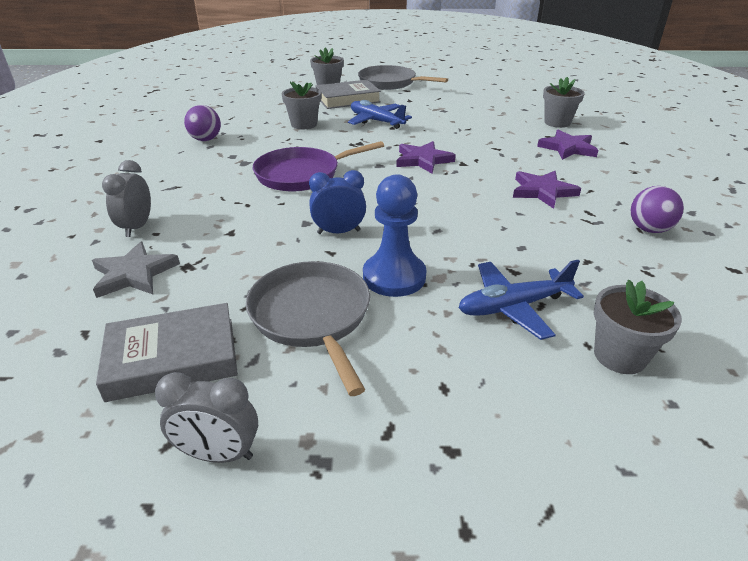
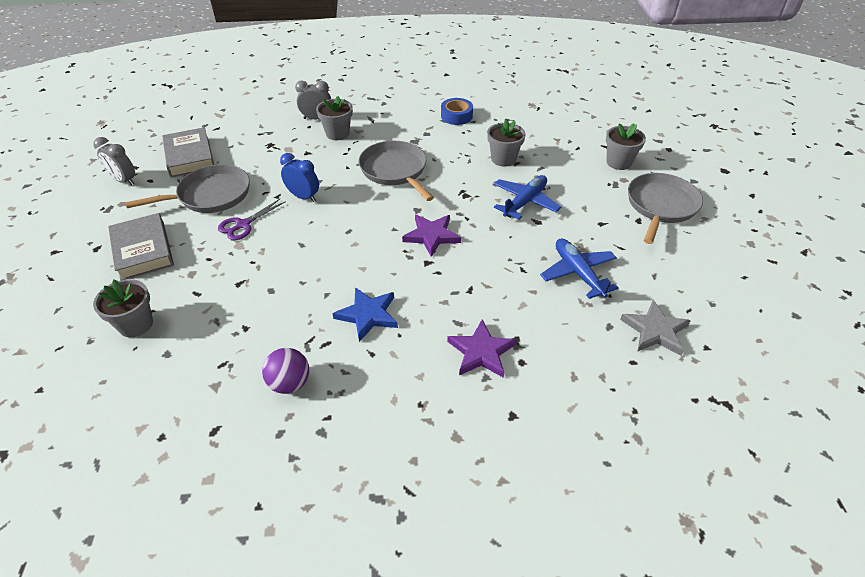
camera: 85 degrees right, 10 degrees up
grey star [92,241,180,298] -> grey star moved to [620,300,691,356]
grey clock [155,372,258,463] -> grey clock turned 60 degrees counterclockwise [93,137,135,185]
purple ball [184,105,221,141] -> blue tape [441,98,473,125]
purple pan [253,141,384,191] -> grey pan [359,141,434,201]
blue clock [309,170,366,234] -> blue clock turned 45 degrees counterclockwise [280,153,319,202]
grey book [315,80,381,109] -> grey book moved to [108,213,174,280]
blue pawn [363,174,427,297] -> purple scissors [218,199,286,240]
blue plane [458,260,584,340] -> blue plane moved to [540,238,619,299]
purple star [513,171,581,209] -> blue star [332,287,398,342]
grey flower pot [543,77,585,128] -> grey flower pot moved to [316,96,353,140]

